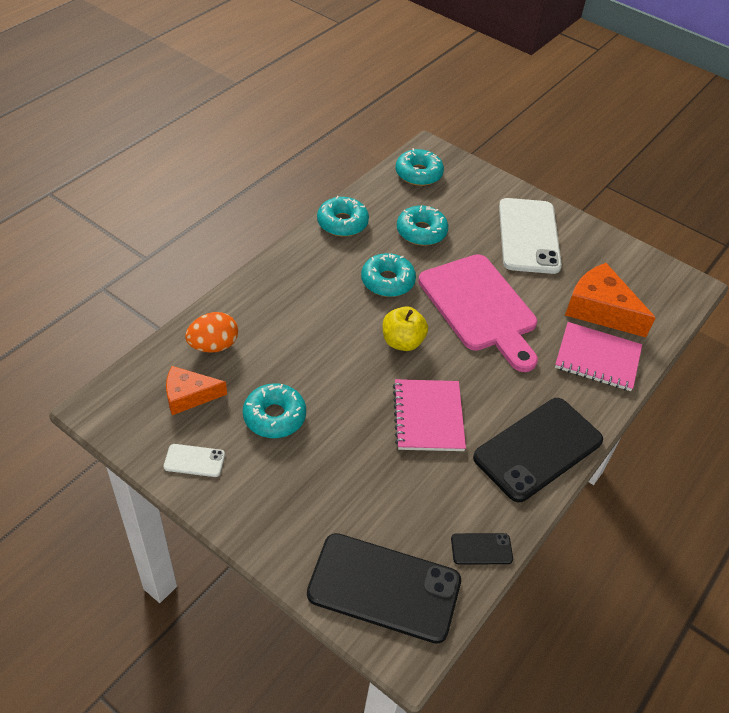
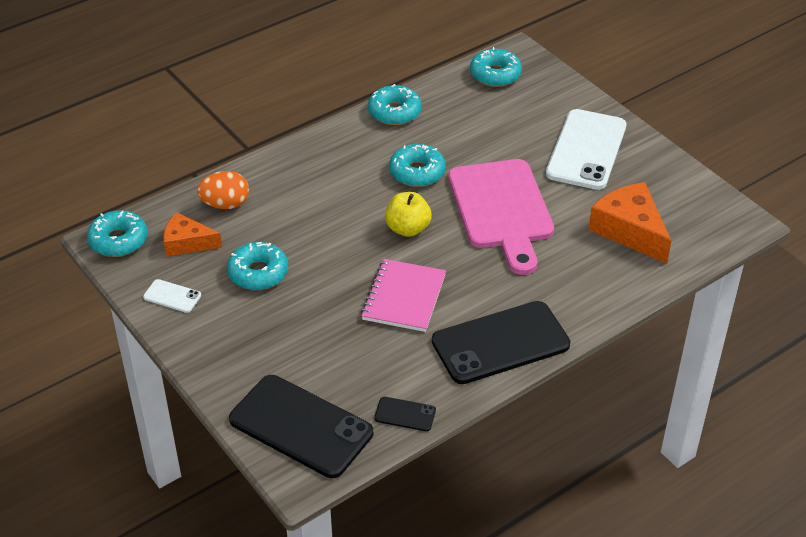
camera: 20 degrees right, 5 degrees down
turquoise donut [397,205,448,246] -> turquoise donut moved to [87,210,148,257]
pink notebook [555,322,642,391] -> none

